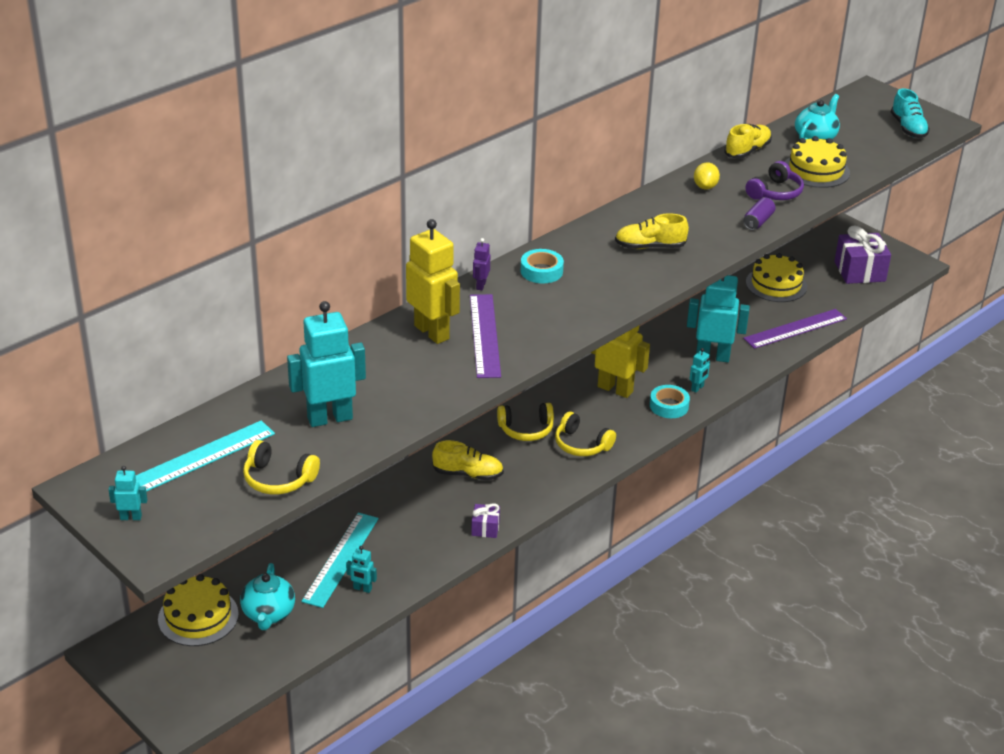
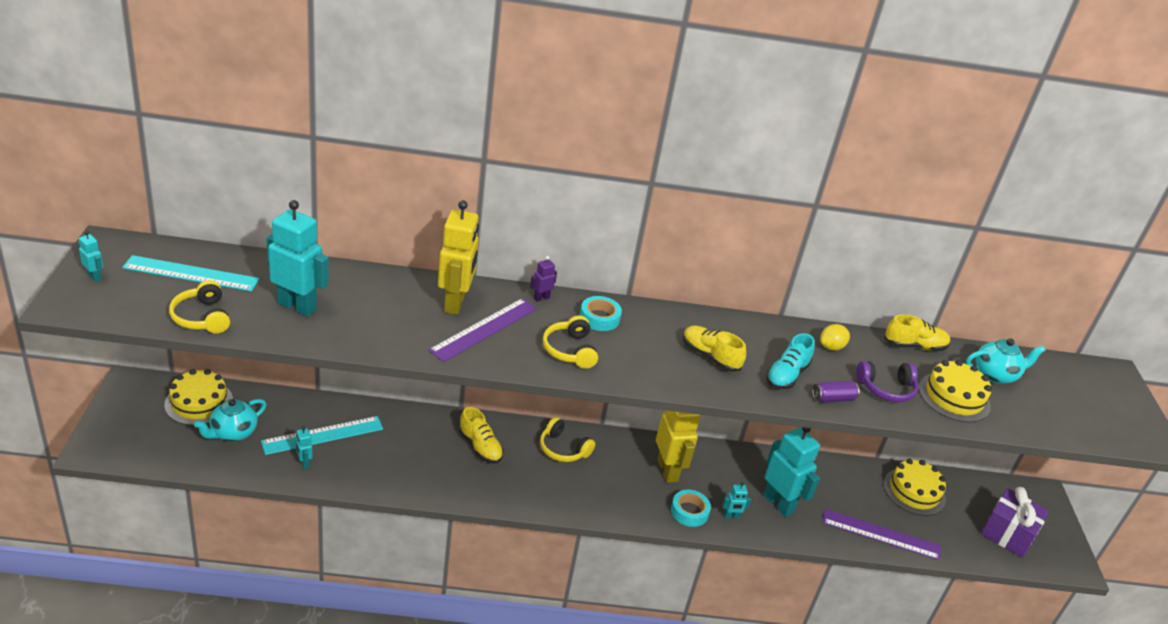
camera: 40 degrees right, 0 degrees up
purple gift [471,503,500,538] -> none
yellow headphones [555,411,616,456] -> yellow headphones moved to [543,315,598,369]
turquoise shoe [891,88,930,138] -> turquoise shoe moved to [766,333,815,389]

